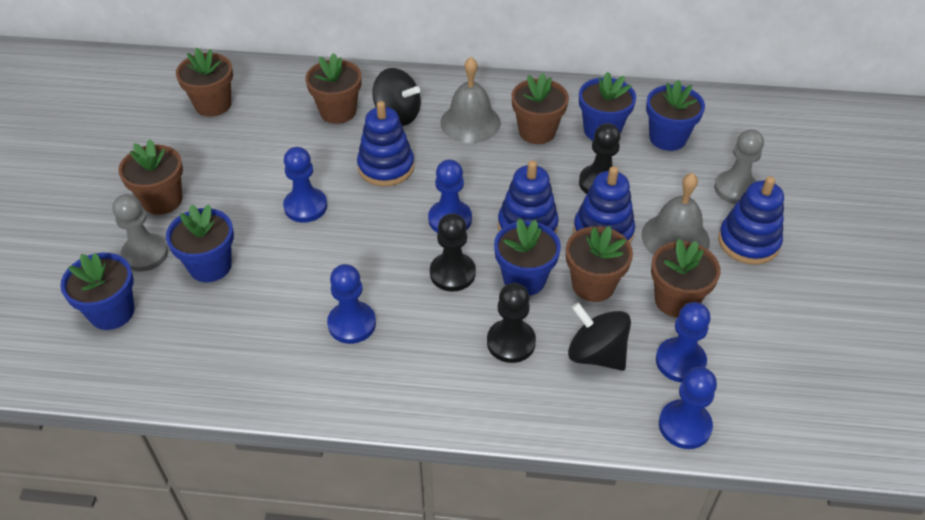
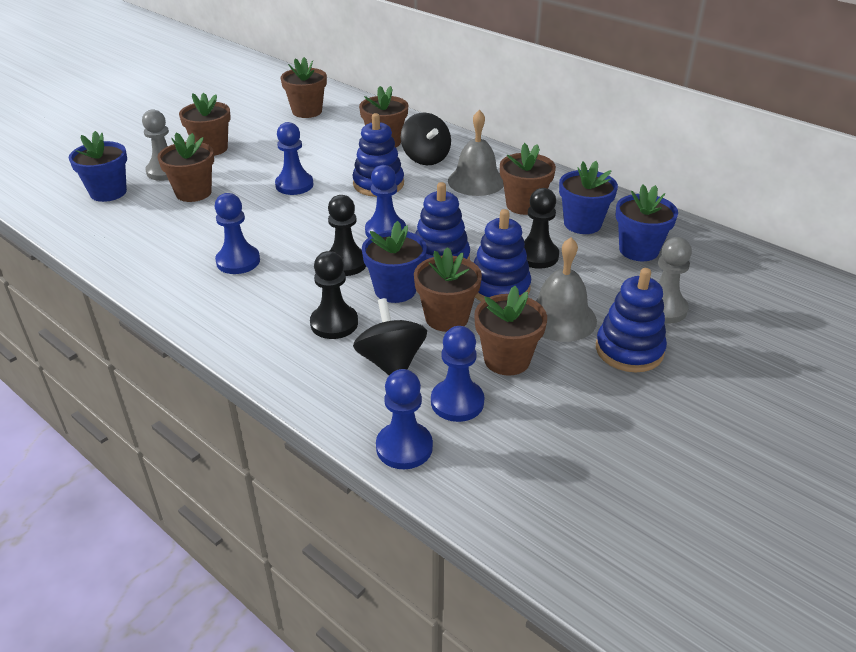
camera: 35 degrees right, 10 degrees down
blue flower pot [166,204,234,282] -> brown flower pot [157,132,214,202]

